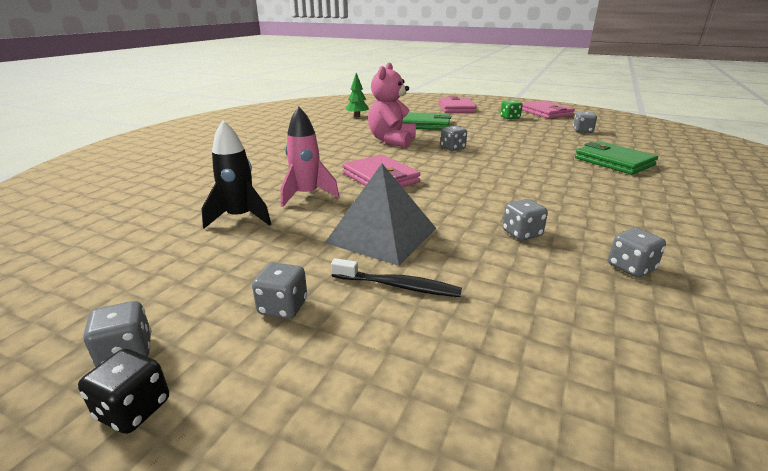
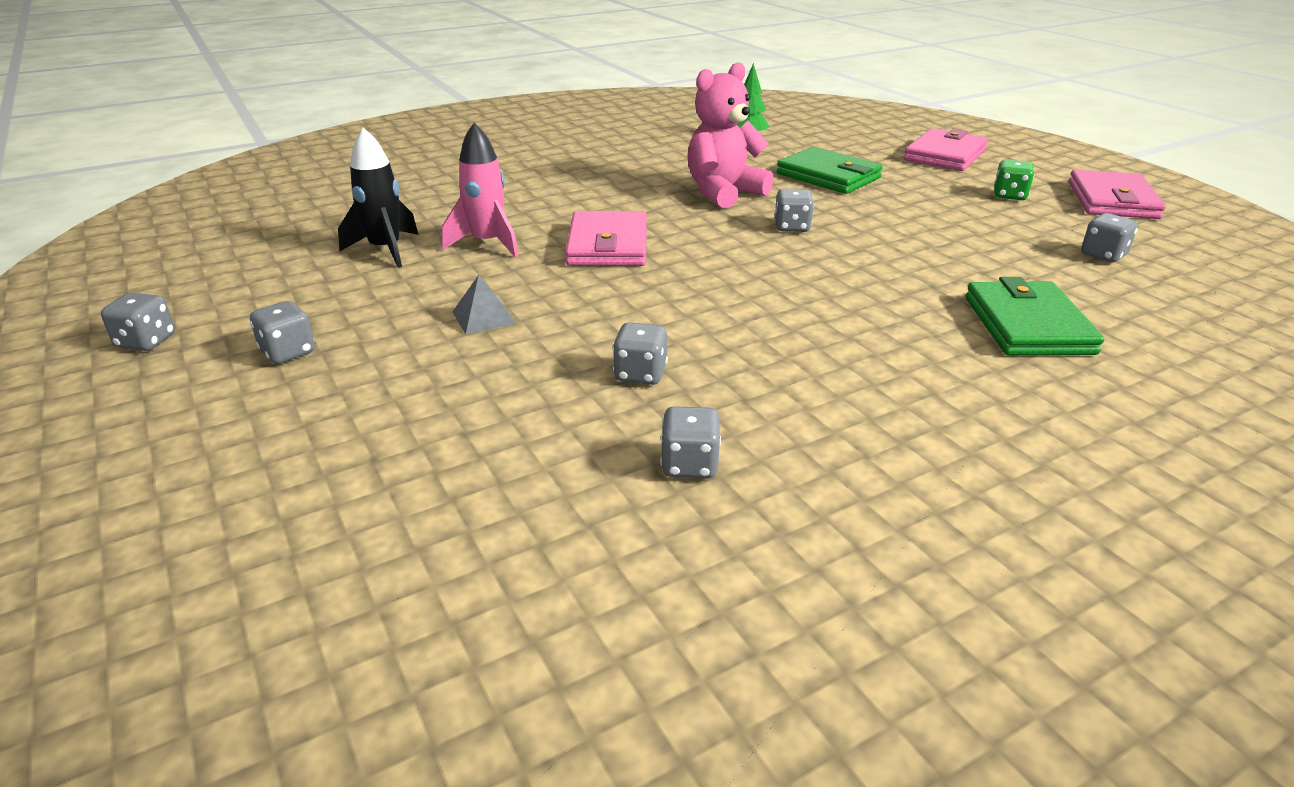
camera: 35 degrees right, 5 degrees up
black dice [78,349,169,434] -> none
grey pyramid [325,164,436,266] -> grey pyramid [452,275,516,334], size x0.46
black toothbrush [331,258,462,297] -> none

